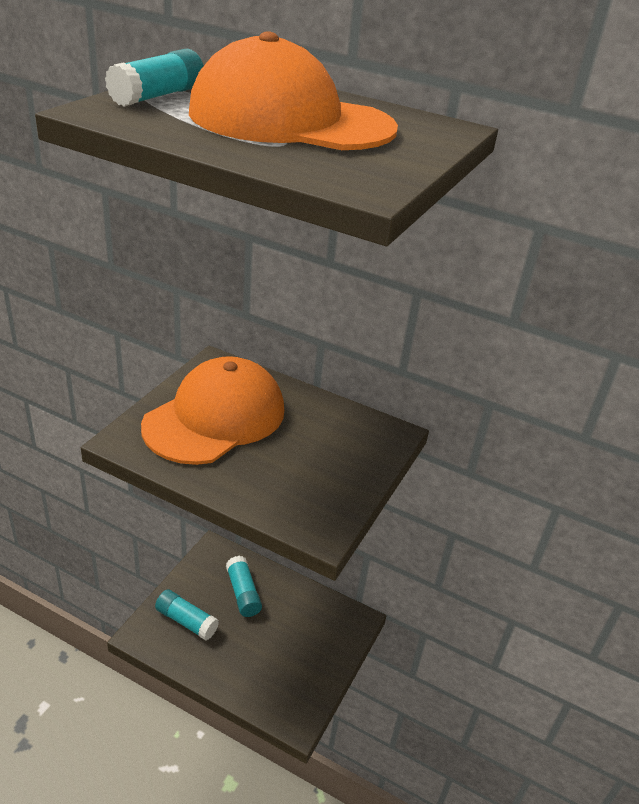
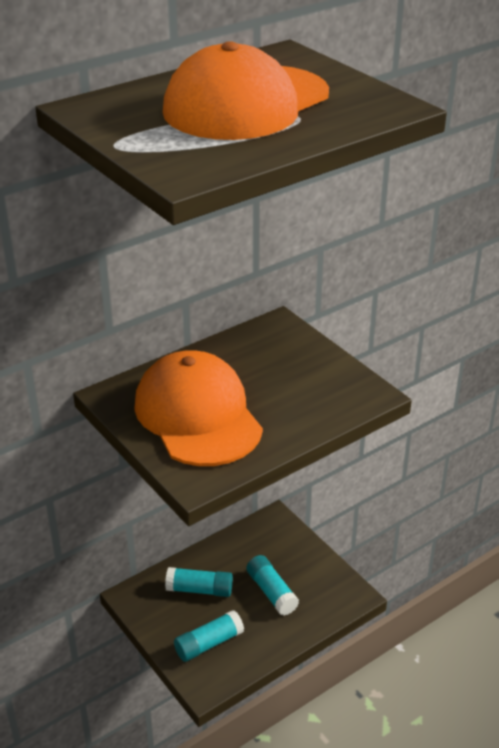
camera: 60 degrees left, 0 degrees up
turquoise glue stick [105,49,204,107] -> turquoise glue stick moved to [246,555,299,616]

